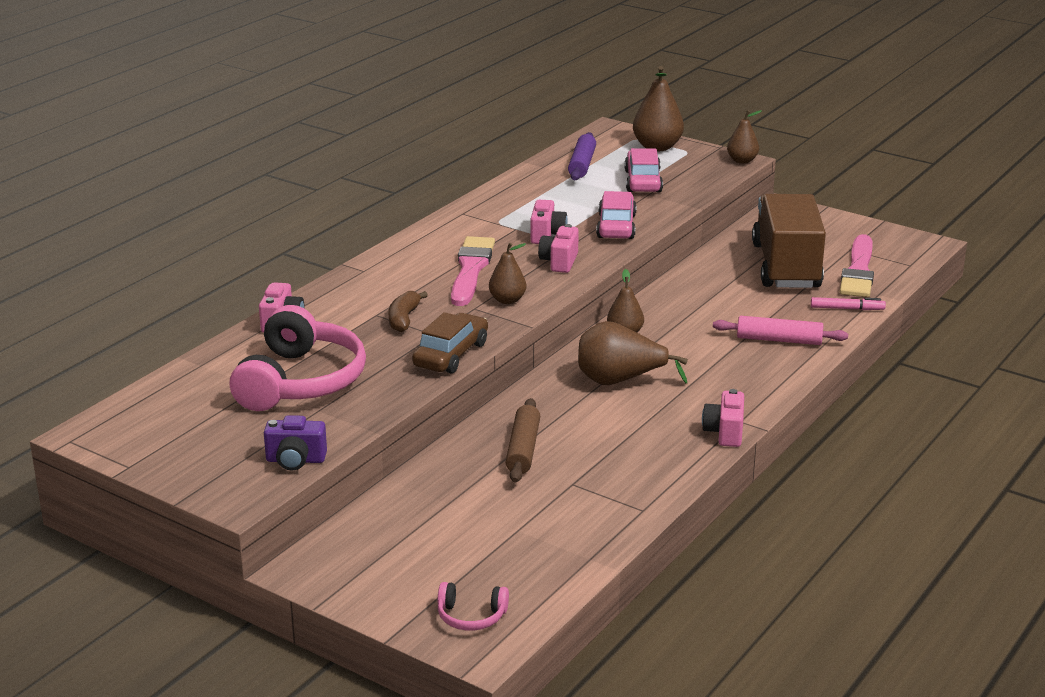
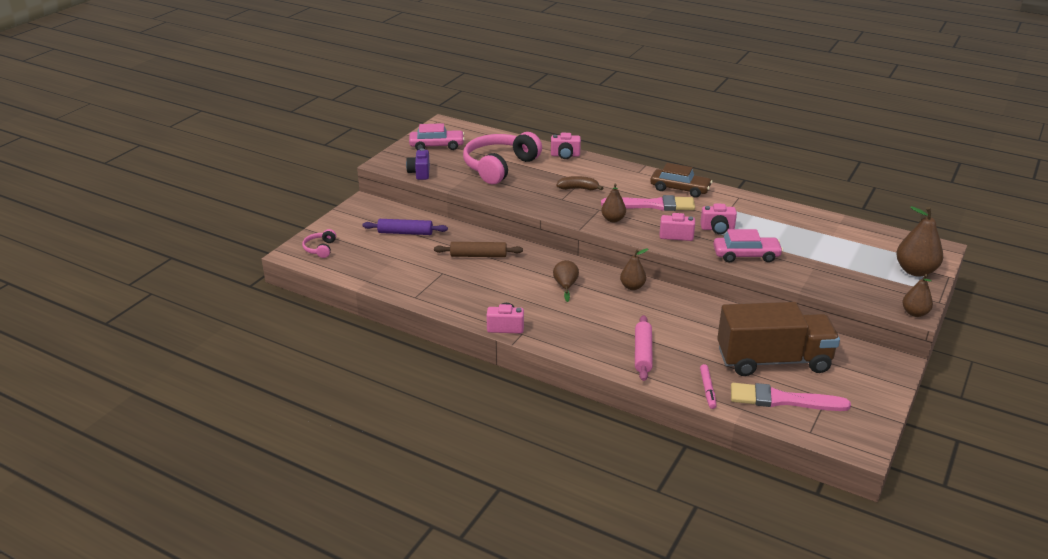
camera: 85 degrees right, 5 degrees up
pink headphones [229,305,366,411] -> pink headphones turned 120 degrees clockwise [463,132,542,184]
brown car [412,312,488,374] -> brown car moved to [650,163,712,198]
purple rolling pin [568,132,596,180] -> purple rolling pin moved to [362,219,448,235]
brown pear [578,321,688,385] -> brown pear [553,260,579,302], size x0.61
pink car [624,148,663,192] -> pink car moved to [409,123,465,150]

